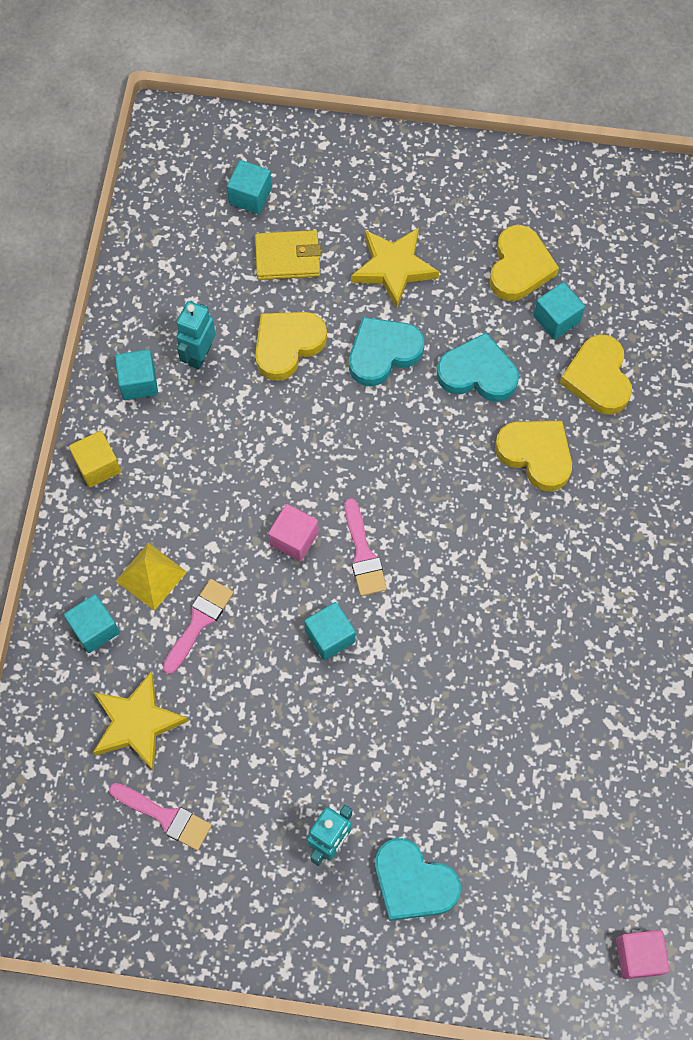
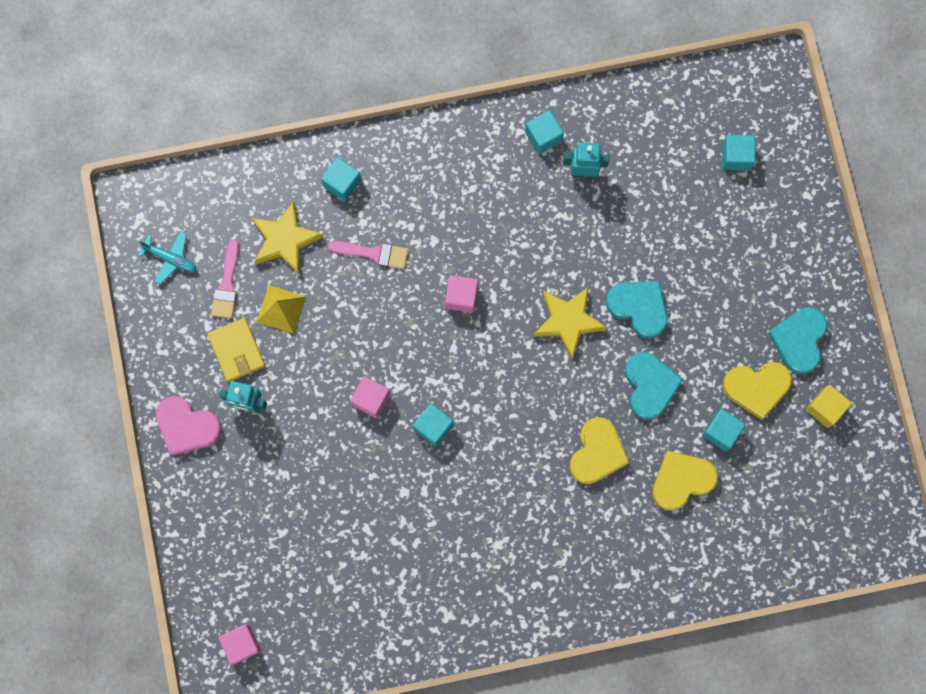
camera: 70 degrees right, 10 degrees up
yellow cube [69,431,121,488] -> yellow cube moved to [806,385,852,428]
yellow pyramid [116,543,187,611] -> yellow pyramid moved to [256,285,306,334]
yellow wallet [255,230,321,280] -> yellow wallet moved to [208,318,265,382]
yellow heart [255,312,327,381] -> none
turquoise cube [304,602,356,660] -> turquoise cube moved to [413,403,453,447]
pink brush [345,498,387,596] -> none
yellow star [351,227,439,308] -> yellow star moved to [533,287,607,359]
turquoise heart [375,838,461,921] -> turquoise heart moved to [768,307,827,374]
none -> turquoise plane [138,231,196,285]
none -> pink heart [156,396,222,456]
none -> pink cube [350,376,390,418]

